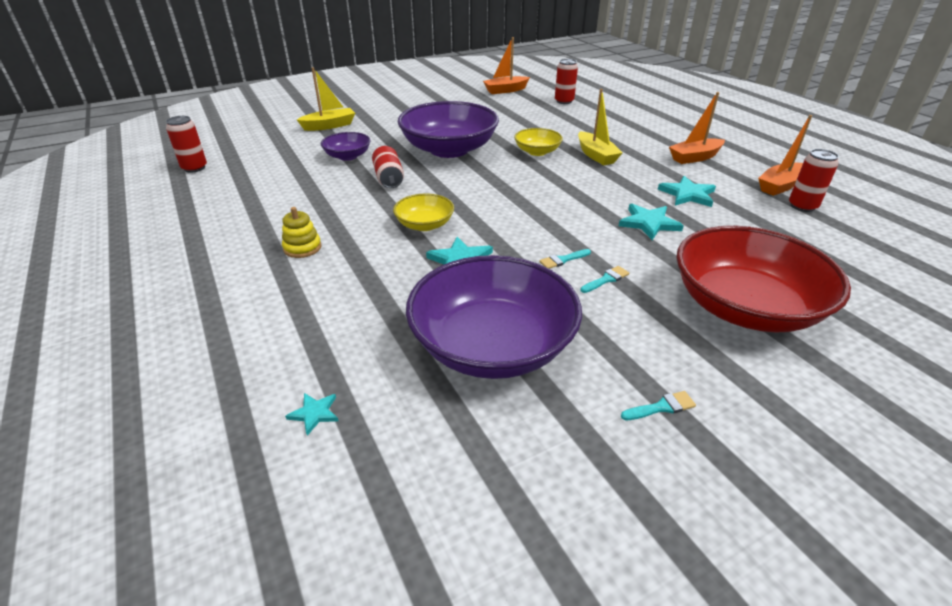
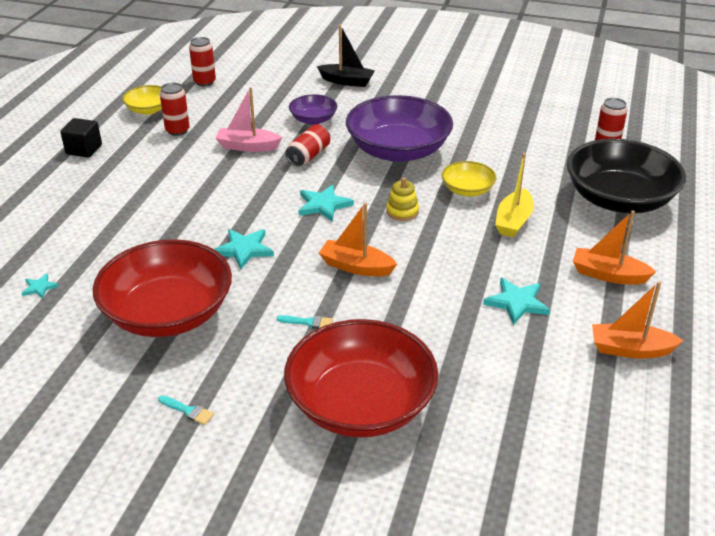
camera: 45 degrees right, 0 degrees up
yellow stacking toy [282,207,321,258] -> yellow stacking toy moved to [386,177,419,221]
yellow boat [297,67,355,131] -> black boat [317,25,375,87]
yellow bowl [393,194,454,231] -> yellow bowl moved to [122,85,162,115]
purple bowl [406,255,582,379] -> red bowl [93,239,232,337]
orange boat [483,37,530,94] -> orange boat moved to [319,203,397,276]
turquoise brush [539,249,591,269] -> none
turquoise star [619,204,684,240] -> turquoise star moved to [298,185,354,222]
red can [789,149,839,212] -> red can moved to [160,83,190,136]
none -> black cube [60,118,102,158]
none -> pink boat [215,87,282,152]
none -> black bowl [567,139,686,213]

